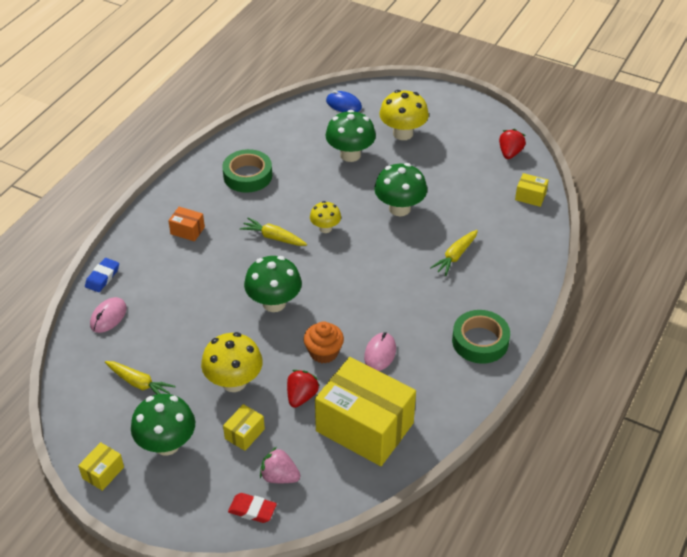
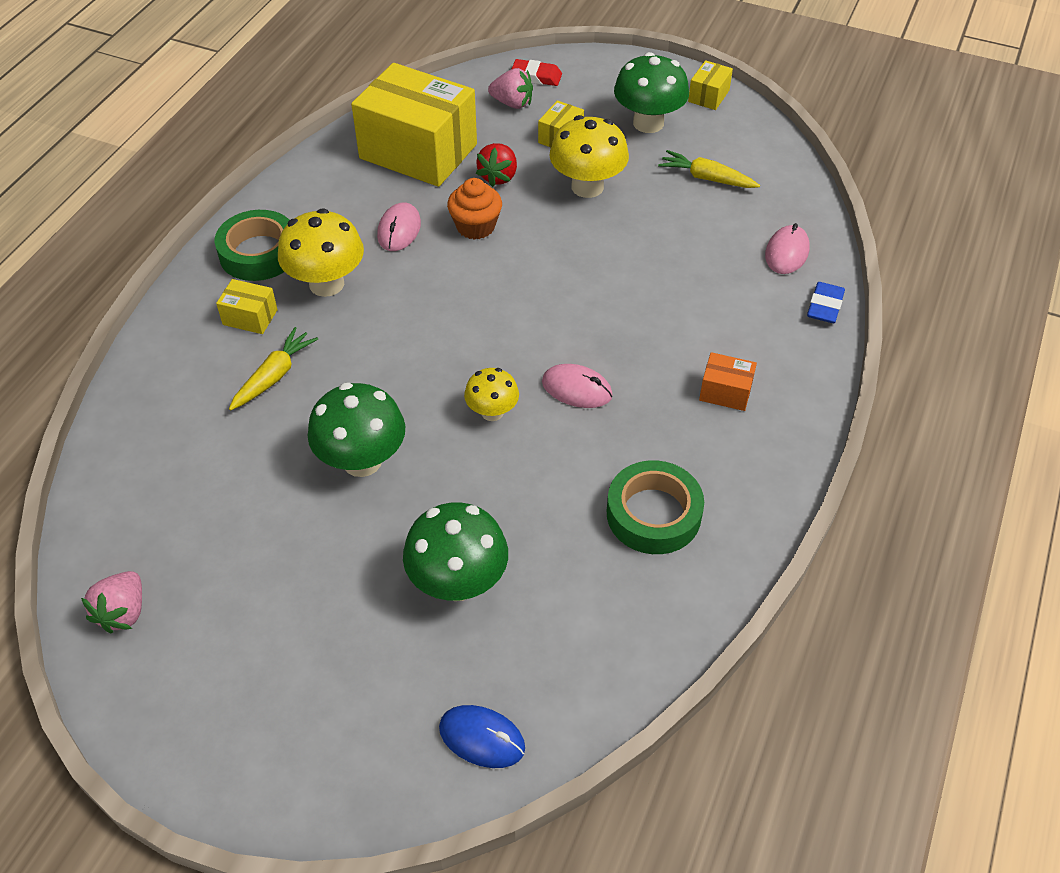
camera: 175 degrees right, 5 degrees up
yellow carrot [240,217,307,246] -> pink mouse [542,364,613,408]
green mushroom [244,256,302,312] -> none
yellow mushroom [379,90,429,140] -> yellow mushroom moved to [278,208,364,297]
red strawberry [499,129,526,159] -> pink strawberry [81,571,142,633]
yellow box [515,173,549,207] -> yellow box moved to [216,279,278,334]

